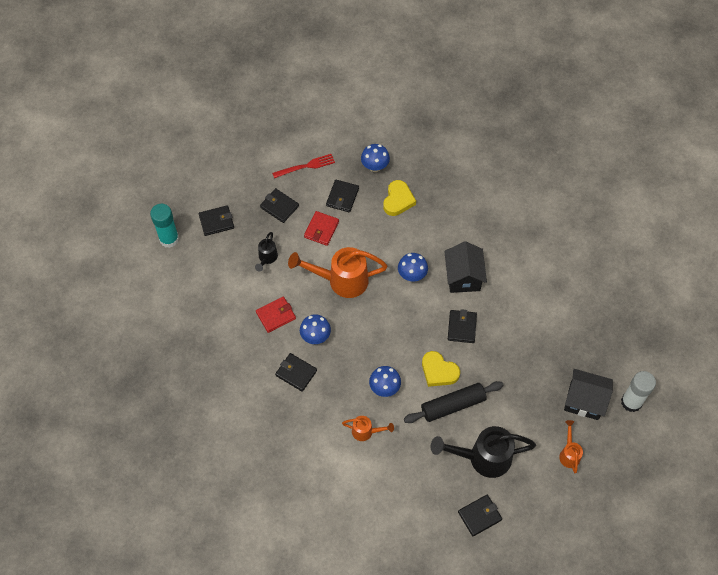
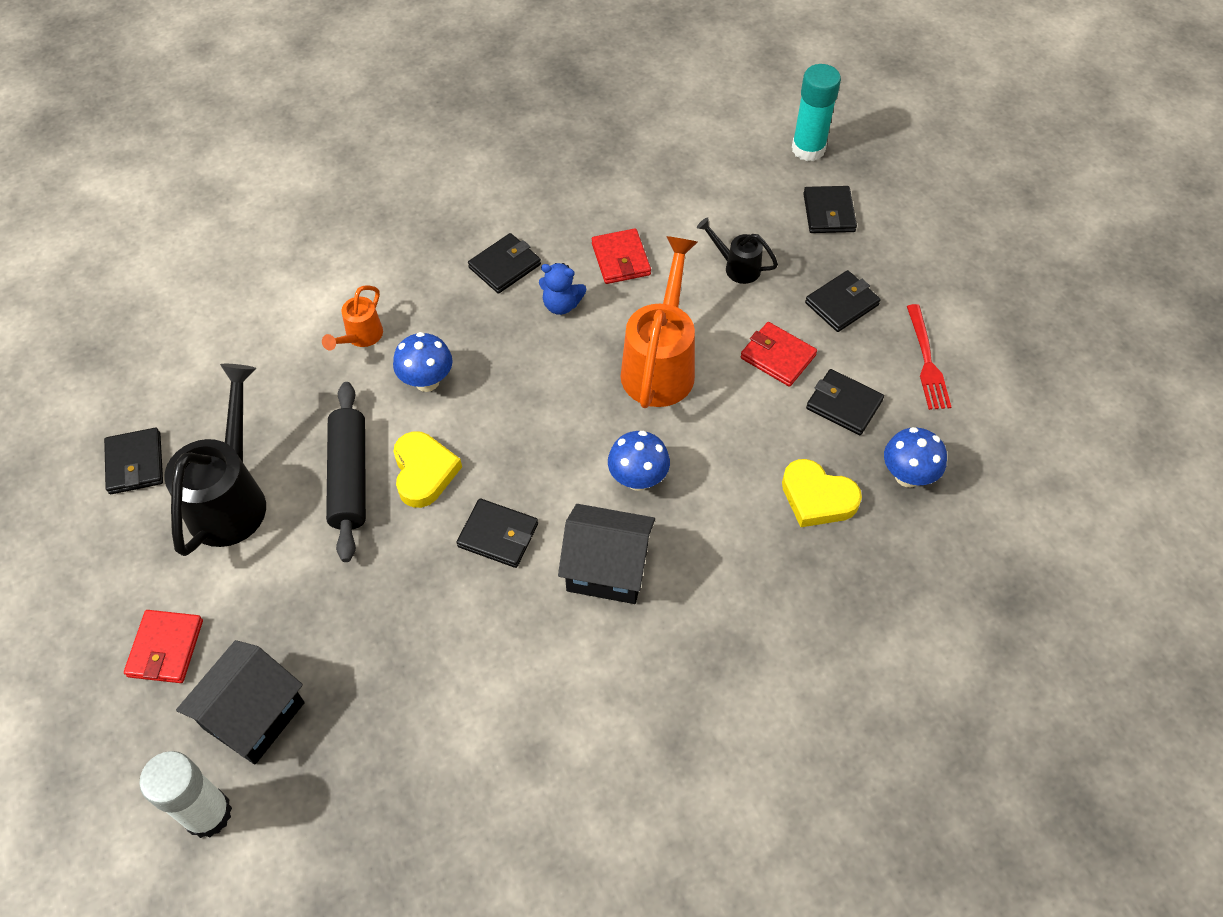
camera: 105 degrees right, 5 degrees down
blue mushroom [300,314,331,344] -> blue teddy bear [539,263,586,315]
yellow heart [422,351,460,387] -> yellow heart turned 120 degrees clockwise [393,431,462,508]
orange watering can [559,420,583,473] -> red wallet [124,610,203,683]

